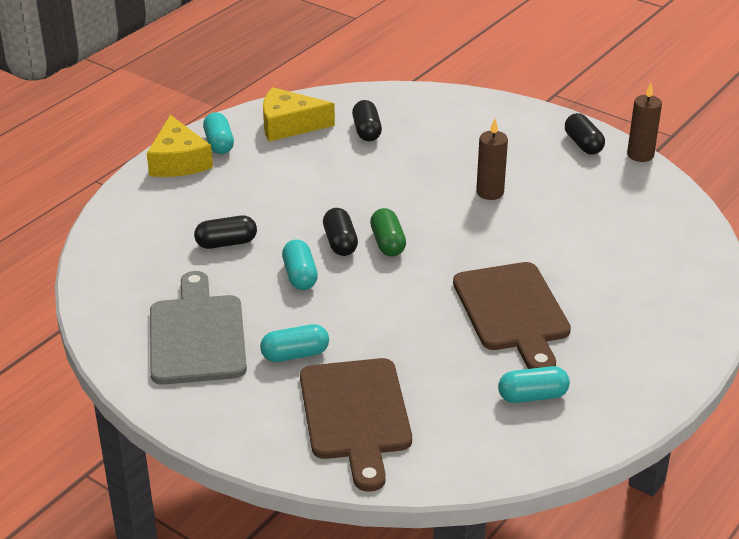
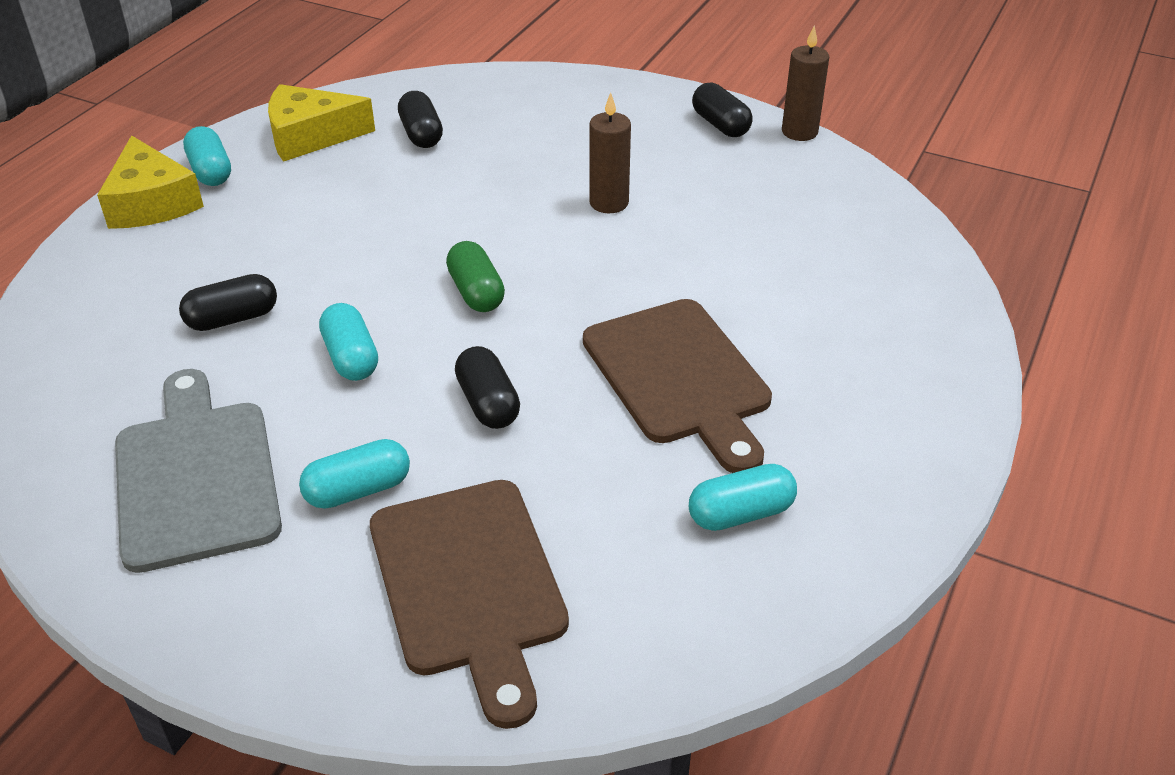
camera: 10 degrees left, 5 degrees up
black capsule [323,208,358,256] -> black capsule moved to [455,346,520,429]

